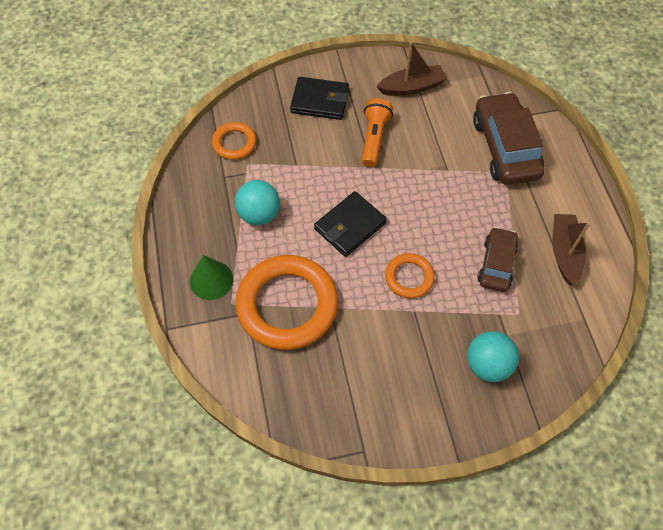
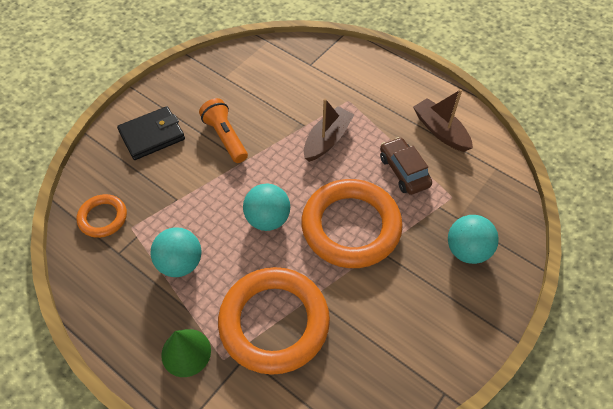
camera: 40 degrees left, 5 degrees down
black wallet [314,191,387,257] -> turquoise ball [243,184,290,231]
brown boat [376,42,447,96] -> brown boat moved to [304,99,354,162]
orange ring [385,253,435,298] -> orange ring [301,179,403,268], size x2.02
brown car [473,92,545,185] -> none

